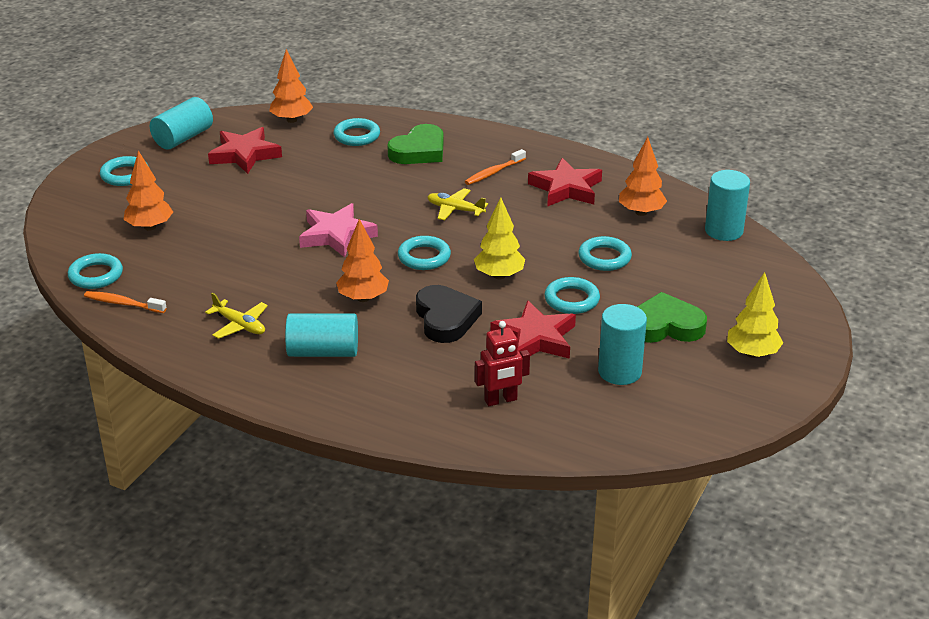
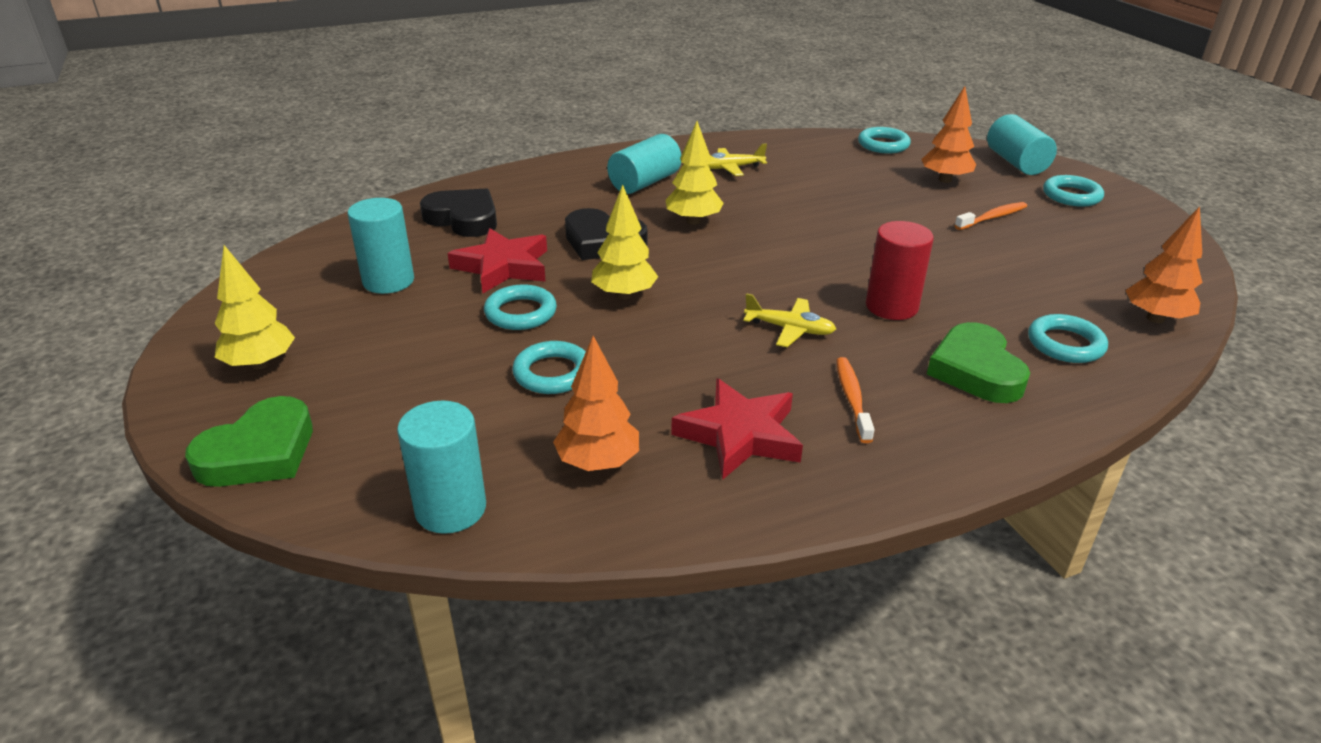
camera: 130 degrees right, 0 degrees up
orange toothbrush [84,291,167,313] -> orange toothbrush moved to [954,202,1027,230]
turquoise cylinder [150,97,213,150] -> turquoise cylinder moved to [987,114,1057,175]
red star [208,127,282,174] -> none
pink star [299,203,378,257] -> none
orange tree [336,219,389,302] -> yellow tree [666,121,724,225]
turquoise ring [398,236,451,270] -> none
yellow plane [427,188,488,221] -> yellow plane turned 45 degrees clockwise [743,293,836,347]
red robot [475,321,530,406] -> black heart [420,189,497,237]
green heart [637,292,707,343] -> green heart moved to [185,396,313,487]
none -> red cylinder [866,221,934,320]

